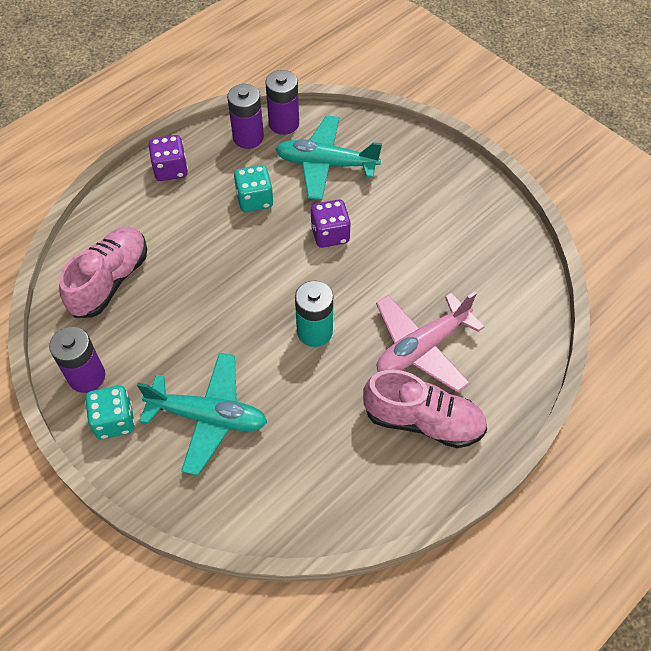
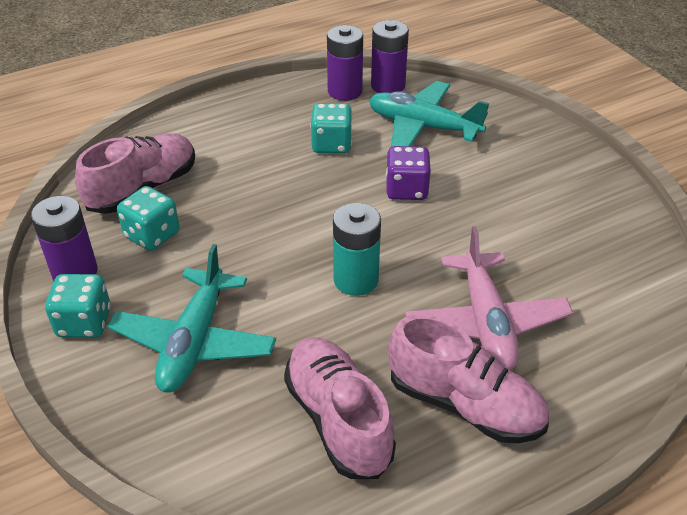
camera: 15 degrees right, 15 degrees down
turquoise plane [137,353,267,476] -> turquoise plane turned 75 degrees clockwise [107,244,276,393]
purple dice [149,135,188,181] -> none
pink plane [376,292,484,393] -> pink plane turned 75 degrees counterclockwise [405,226,573,370]
none -> turquoise dice [117,186,179,251]
none -> pink shoe [284,337,396,479]

